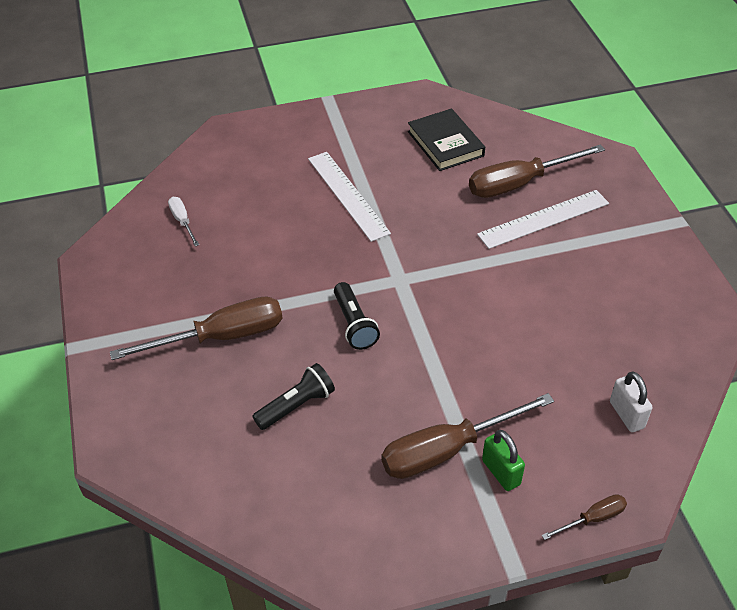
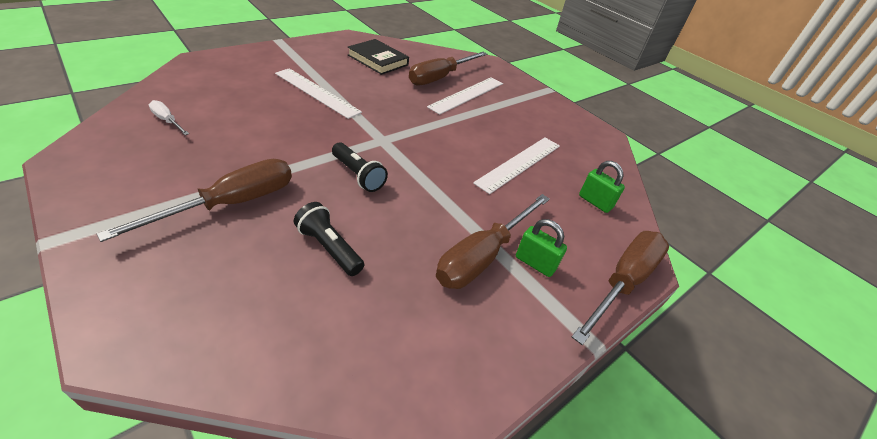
camera: 30 degrees left, 5 degrees down
black flashlight [253,363,335,430] -> black flashlight turned 75 degrees counterclockwise [294,202,364,276]
brown screwdriver [541,494,627,540] -> brown screwdriver [572,231,669,345], size x2.09
white padlock [610,371,653,432] -> green padlock [579,161,625,213]
none -> white ruler [473,138,560,194]

